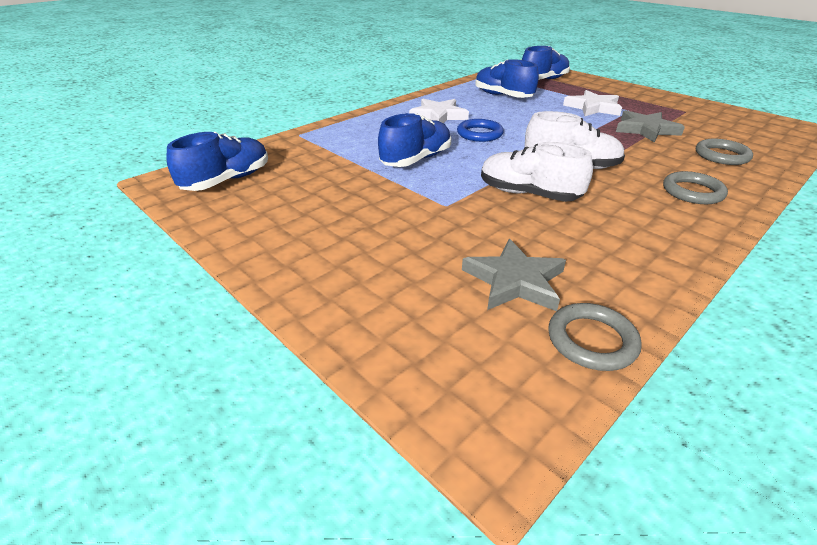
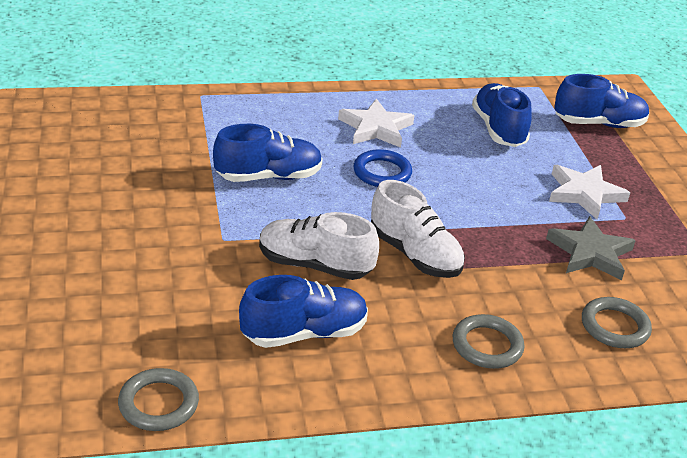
camera: 30 degrees right, 0 degrees up
blue shoe [167,132,268,191] -> blue shoe moved to [239,275,368,348]
grey star [462,239,566,311] -> none
white shoe [481,142,593,202] -> white shoe turned 45 degrees counterclockwise [259,212,379,280]

